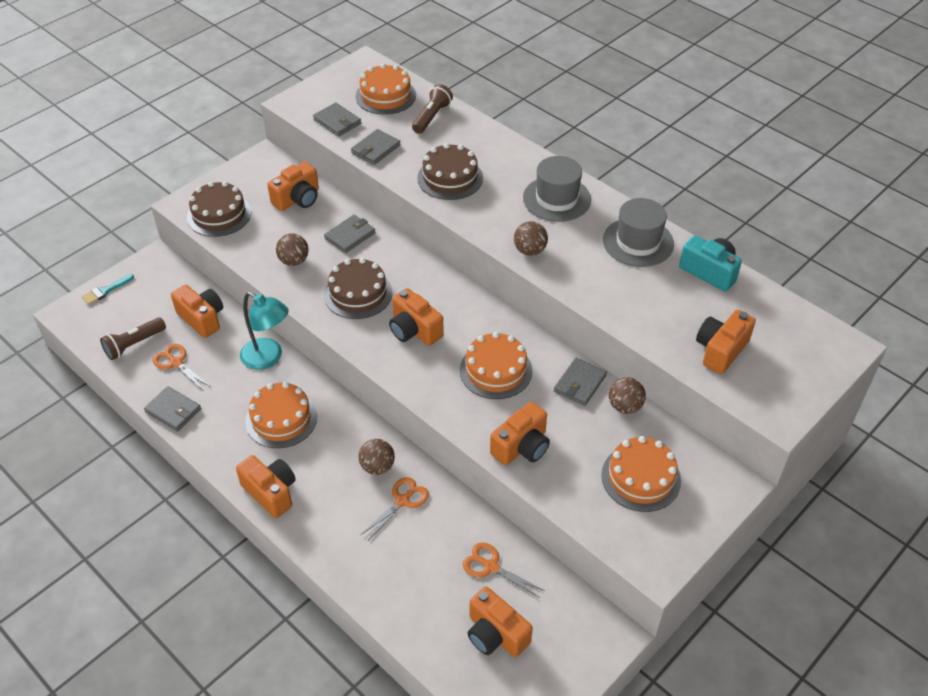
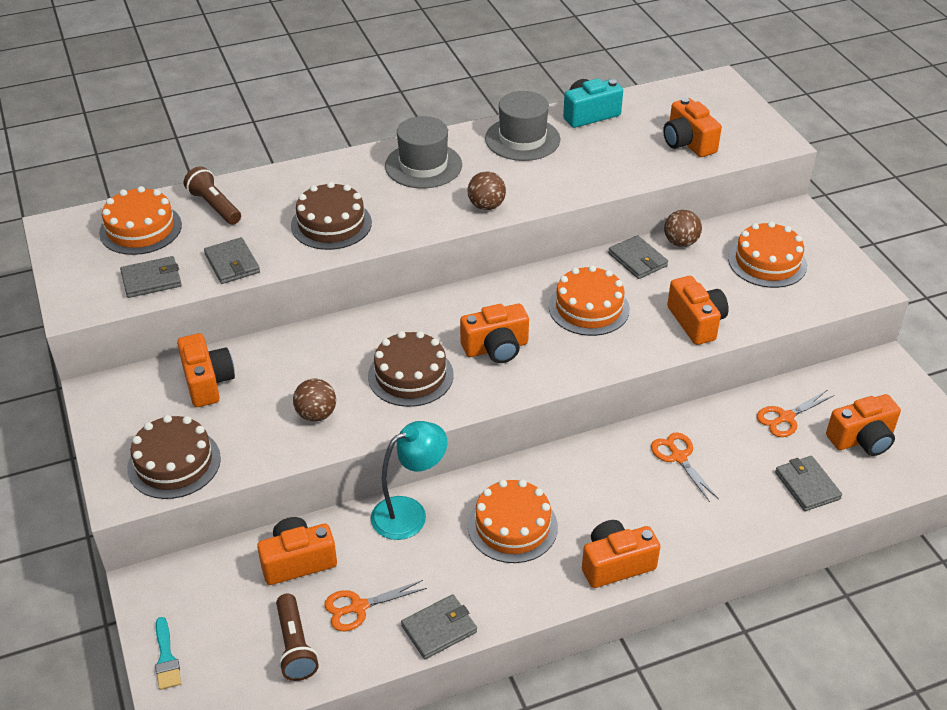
camera: 65 degrees left, 5 degrees down
grey wallet [324,215,375,253] -> grey wallet moved to [775,456,842,511]
brown ball [359,439,395,475] -> none

